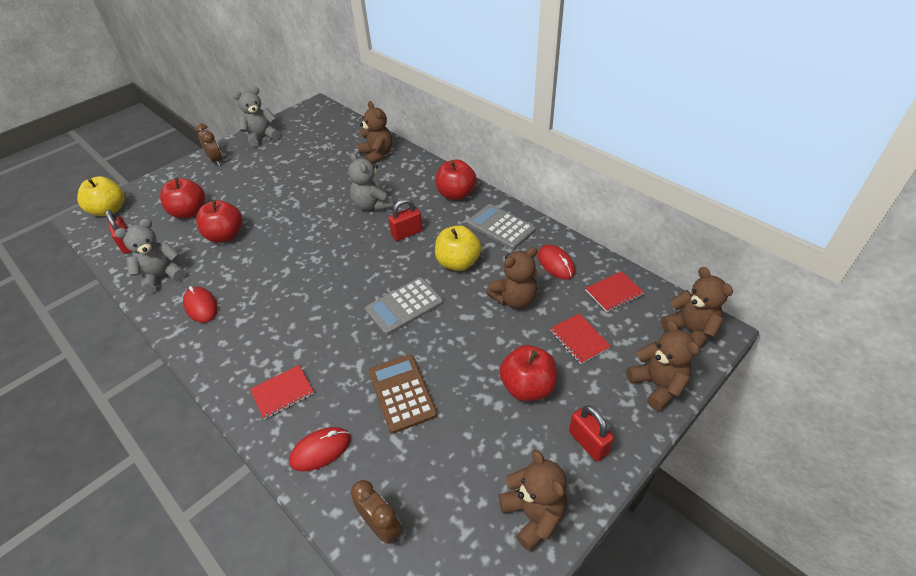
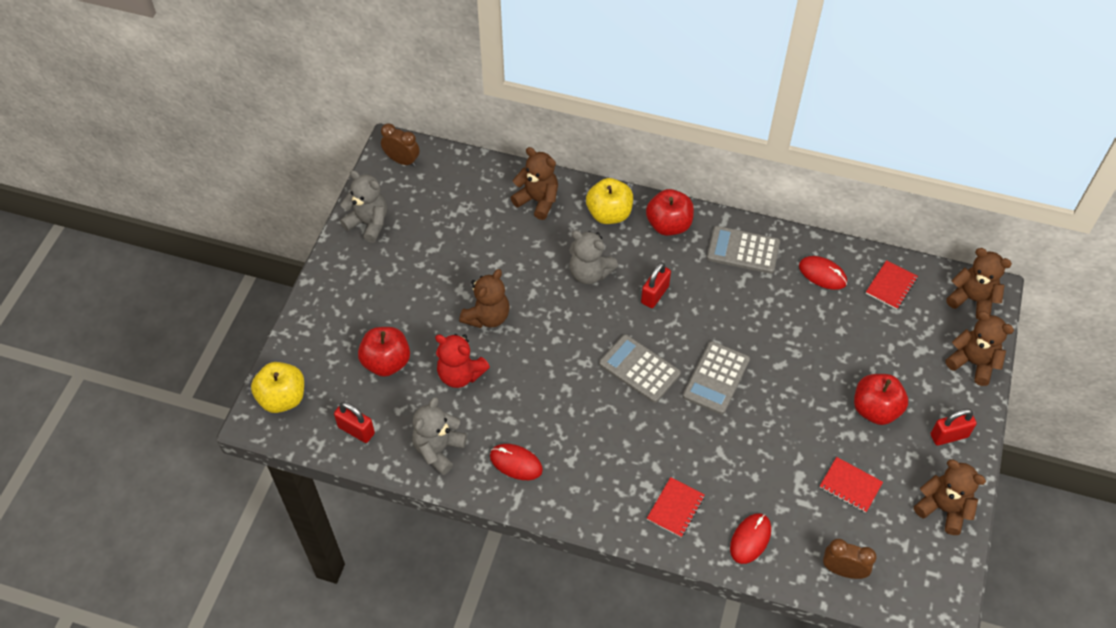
camera: 30 degrees left, 10 degrees up
brown clock [195,123,222,166] -> brown clock moved to [381,123,420,167]
red apple [196,200,243,243] -> red teddy bear [435,334,490,388]
grey teddy bear [233,86,280,147] -> grey teddy bear turned 90 degrees clockwise [340,170,387,243]
brown calculator [369,355,437,433] -> none
yellow apple [435,225,481,271] -> yellow apple moved to [586,178,633,224]
brown teddy bear [486,247,537,309] -> brown teddy bear moved to [459,269,510,328]
red notebook [550,313,611,364] -> red notebook moved to [820,457,883,513]
red padlock [569,405,614,462] -> red padlock turned 45 degrees counterclockwise [931,409,977,446]
none -> grey calculator [599,334,681,403]

